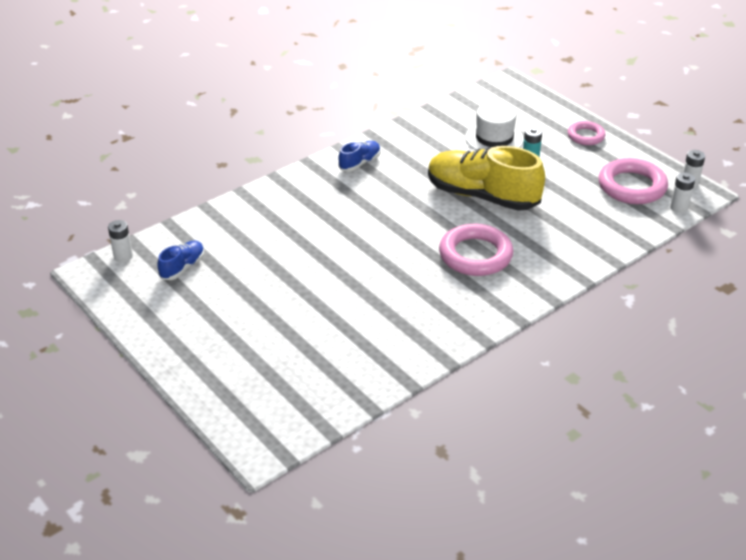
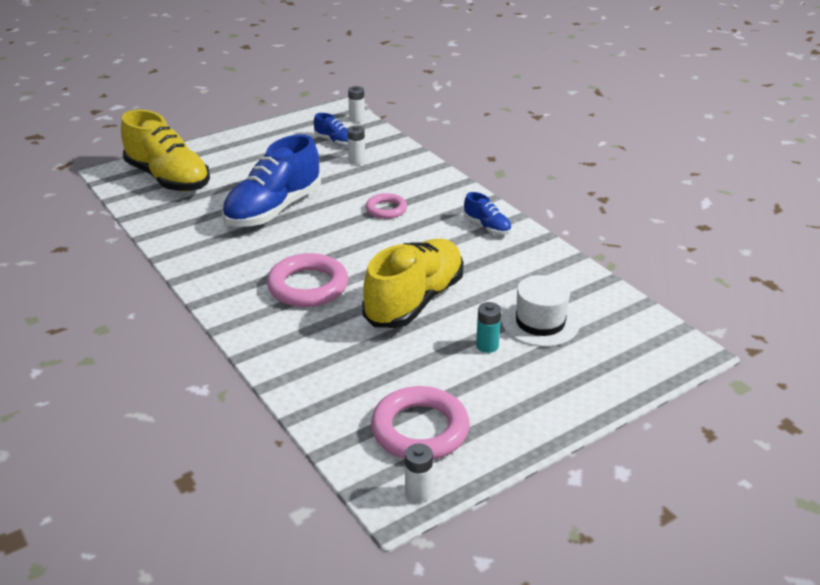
camera: 95 degrees right, 5 degrees down
pink ring [568,121,605,145] -> pink ring moved to [366,193,407,219]
white battery [670,172,695,213] -> white battery moved to [347,125,365,165]
none -> yellow shoe [121,110,210,192]
none -> blue shoe [222,134,321,227]

